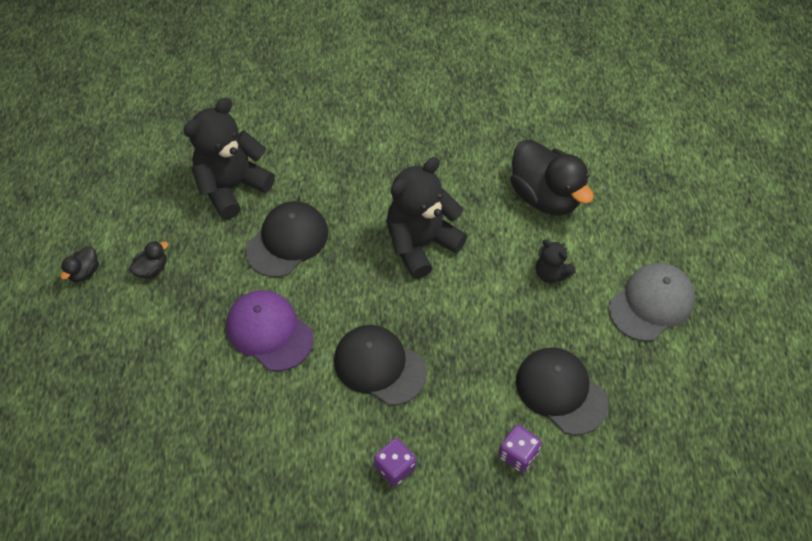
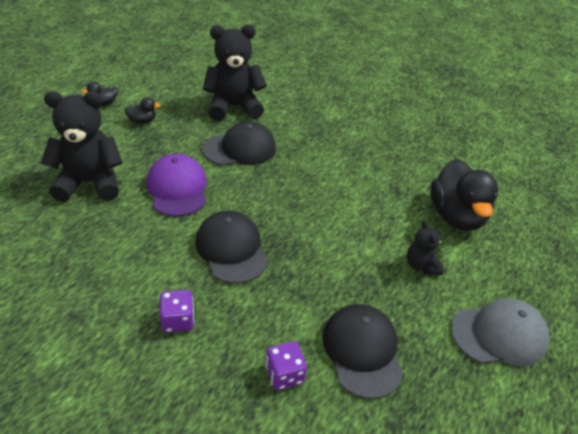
camera: 30 degrees right, 15 degrees down
black teddy bear [386,157,467,279] -> black teddy bear moved to [41,91,123,202]

